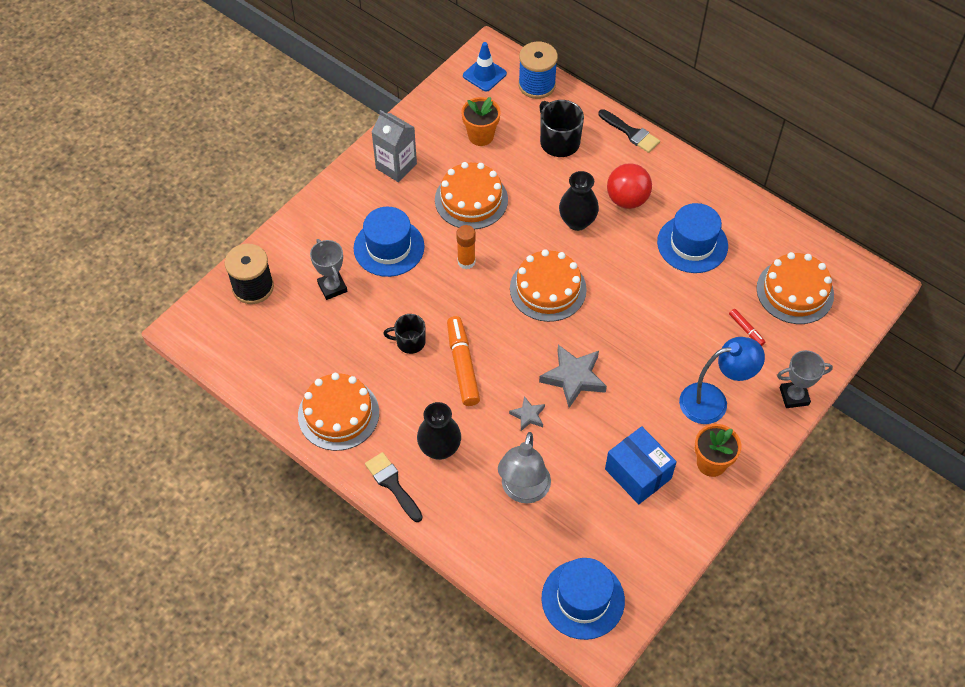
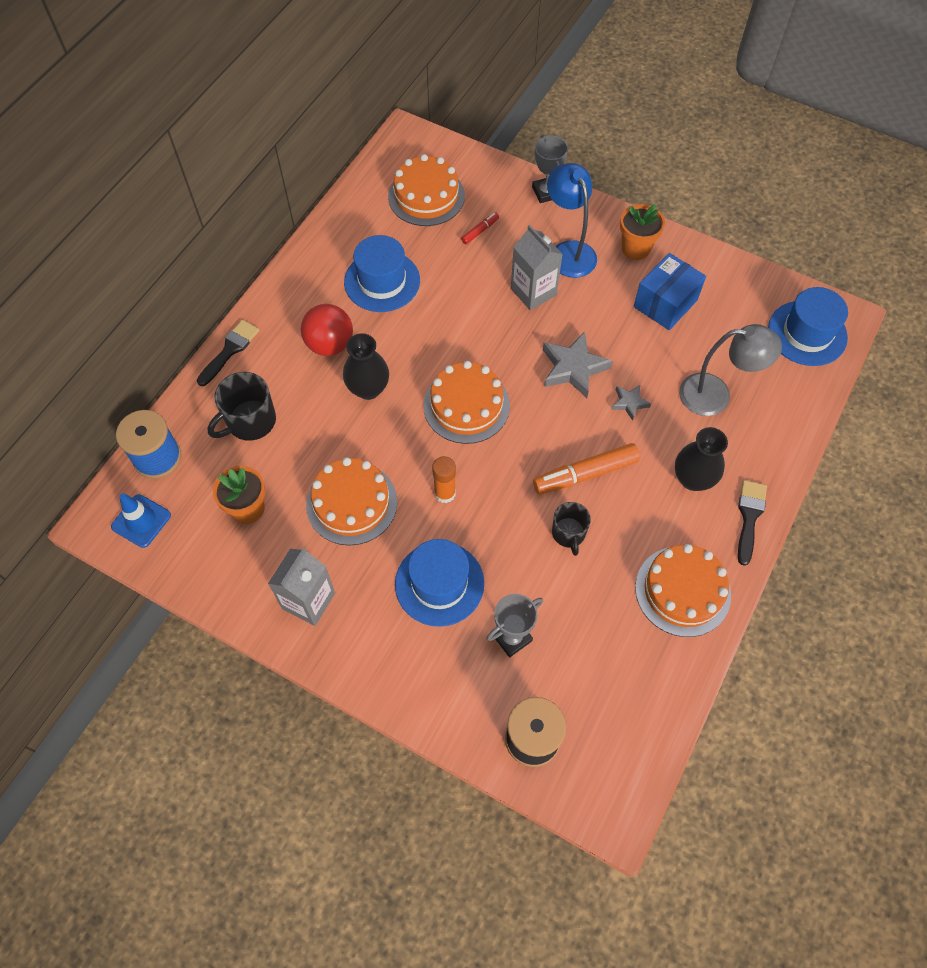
camera: 100 degrees left, 5 degrees up
black brush [365,452,422,522] -> black brush turned 150 degrees clockwise [738,480,767,566]
none -> grey carton [511,225,562,310]

